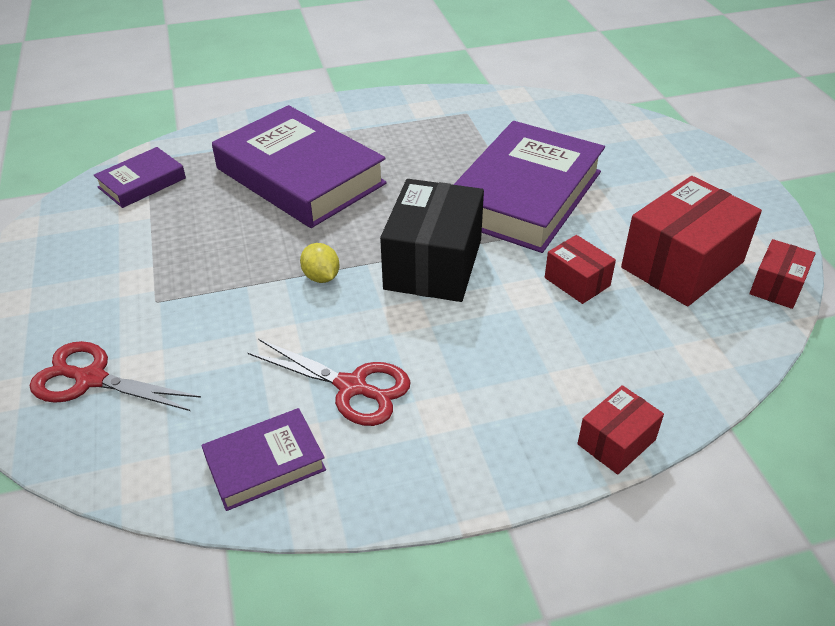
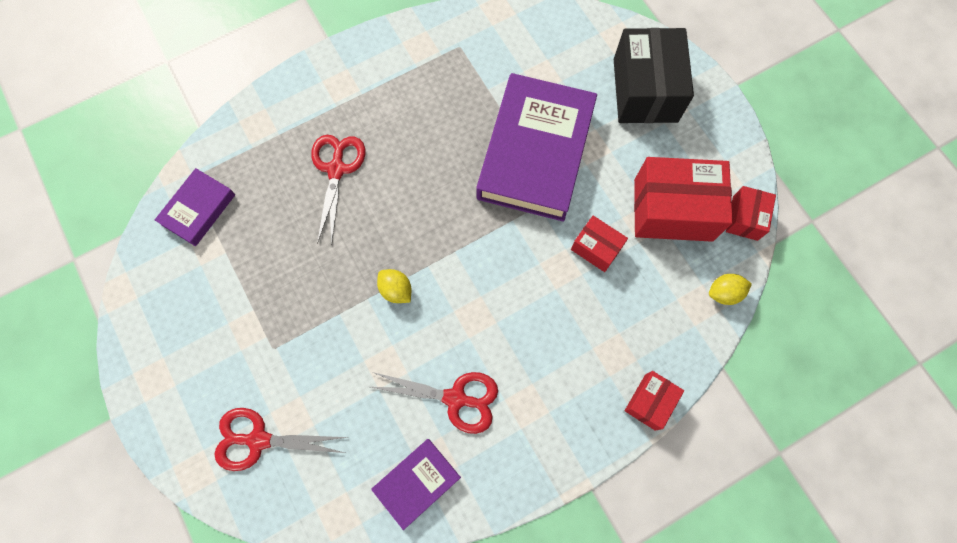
camera: 15 degrees left, 30 degrees up
purple book [212,105,387,228] -> red scissors [311,135,365,245]
black box [380,179,484,302] -> black box moved to [614,28,694,123]
red box [621,176,762,306] -> red box turned 60 degrees clockwise [634,157,733,242]
none -> yellow lemon [709,274,752,305]

